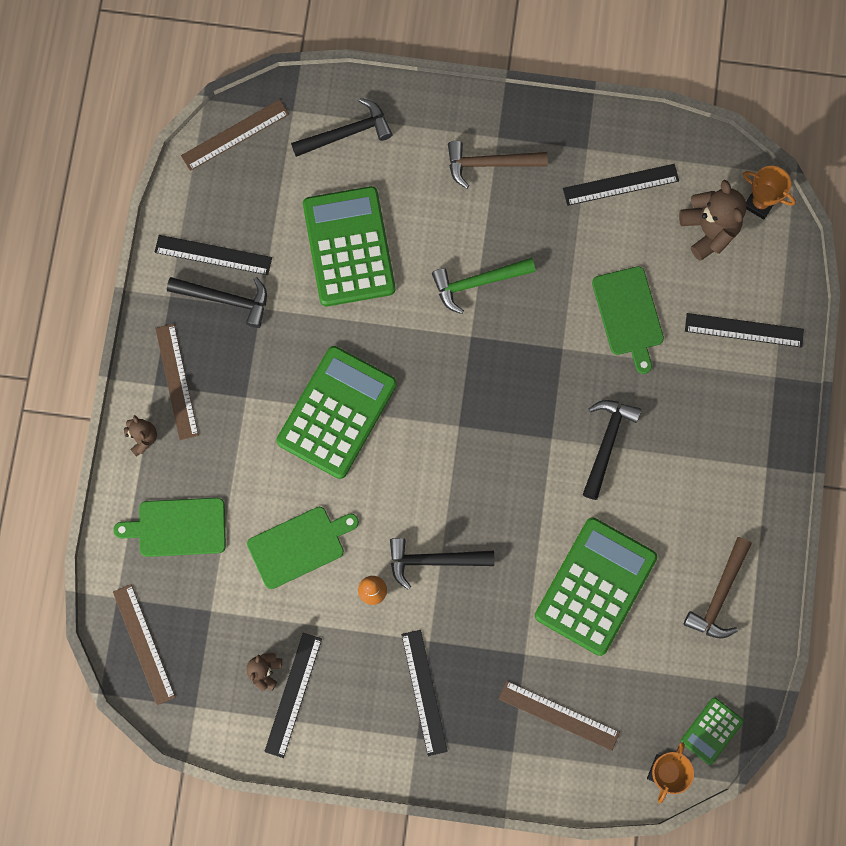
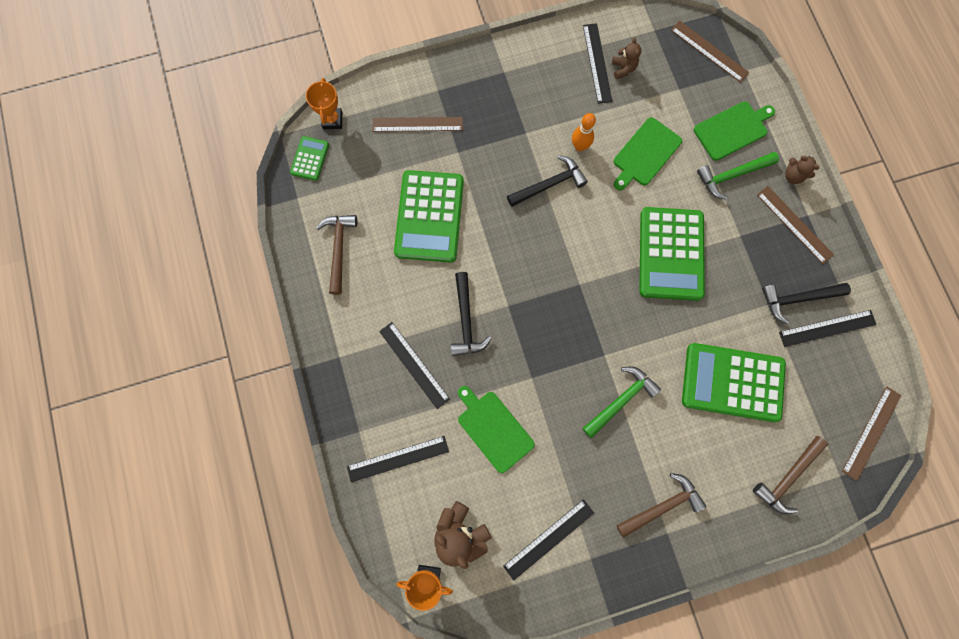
camera: 155 degrees right, 0 degrees up
black hammer [291,98,393,157] -> brown hammer [753,436,828,514]
green calculator [303,186,396,306] -> green calculator turned 135 degrees clockwise [682,343,786,422]
black ruler [401,630,448,756] -> black ruler moved to [379,322,450,409]
none -> green hammer [697,152,779,200]

